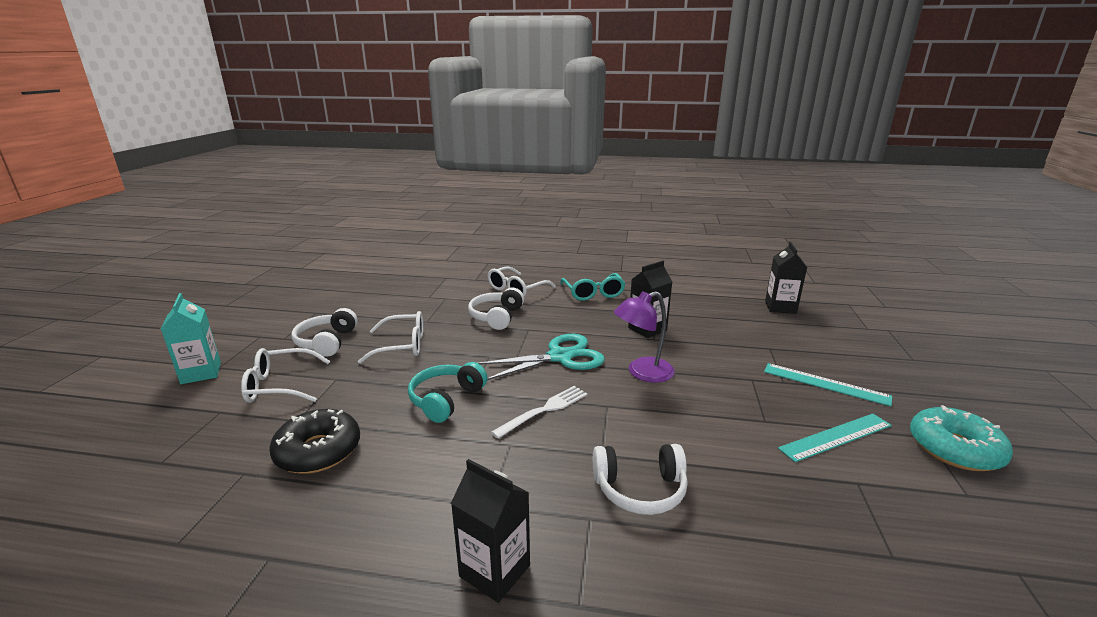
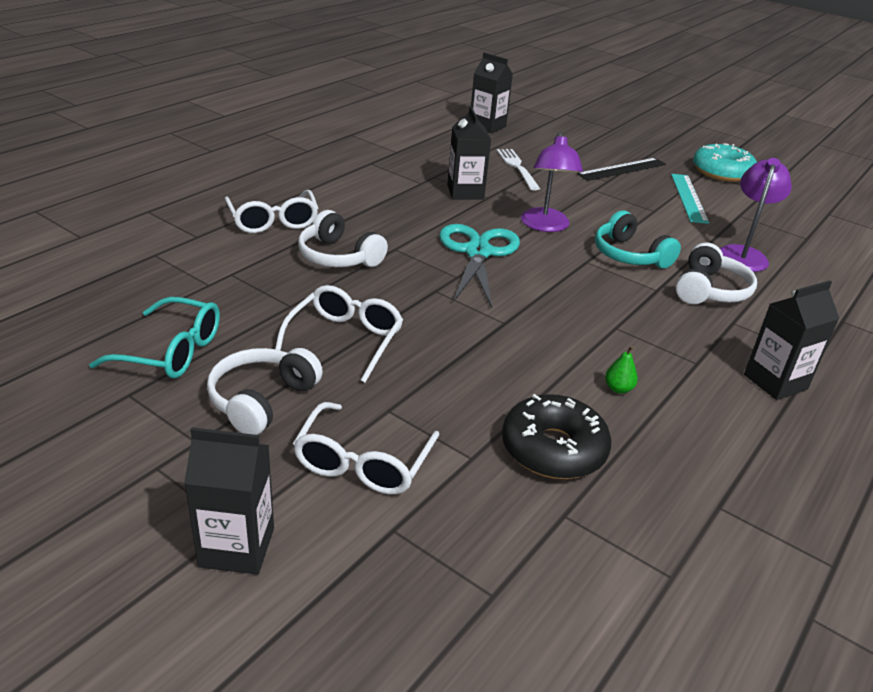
camera: 65 degrees left, 10 degrees up
turquoise carton [161,293,221,384] -> black carton [184,427,274,575]
white headphones [291,308,357,357] -> white headphones turned 90 degrees clockwise [207,348,323,435]
turquoise headphones [408,362,488,423] -> turquoise headphones moved to [595,210,681,269]
white fork [491,386,587,439] -> white fork moved to [497,149,540,190]
turquoise glasses [560,273,626,301] -> turquoise glasses moved to [89,297,220,378]
turquoise ruler [764,363,892,406] -> black ruler [577,158,666,181]
none -> green pear [605,346,638,394]
none -> purple lamp [720,158,792,272]

